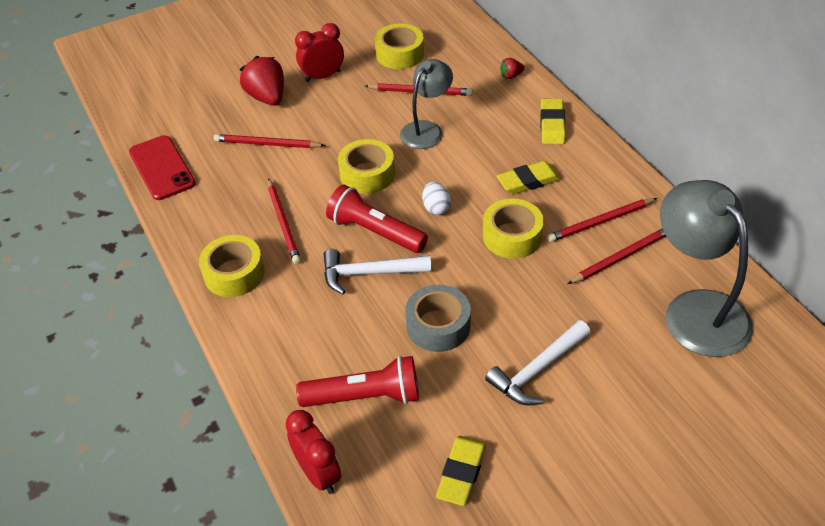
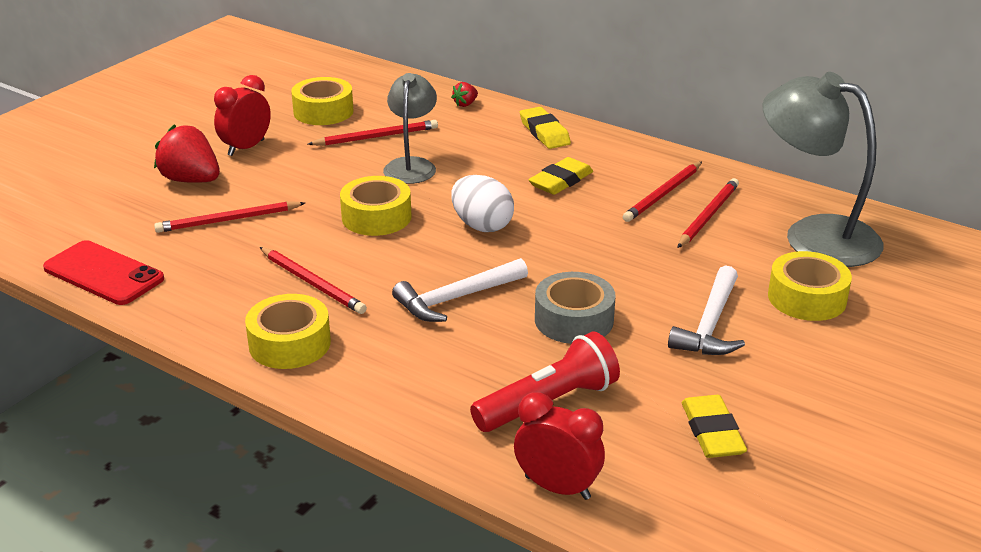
camera: 30 degrees left, 15 degrees down
red flashlight [326,185,428,253] -> none
white egg [422,182,451,215] -> white egg [451,175,514,232], size x1.57
yellow tape [483,199,544,259] -> yellow tape moved to [768,251,852,321]

